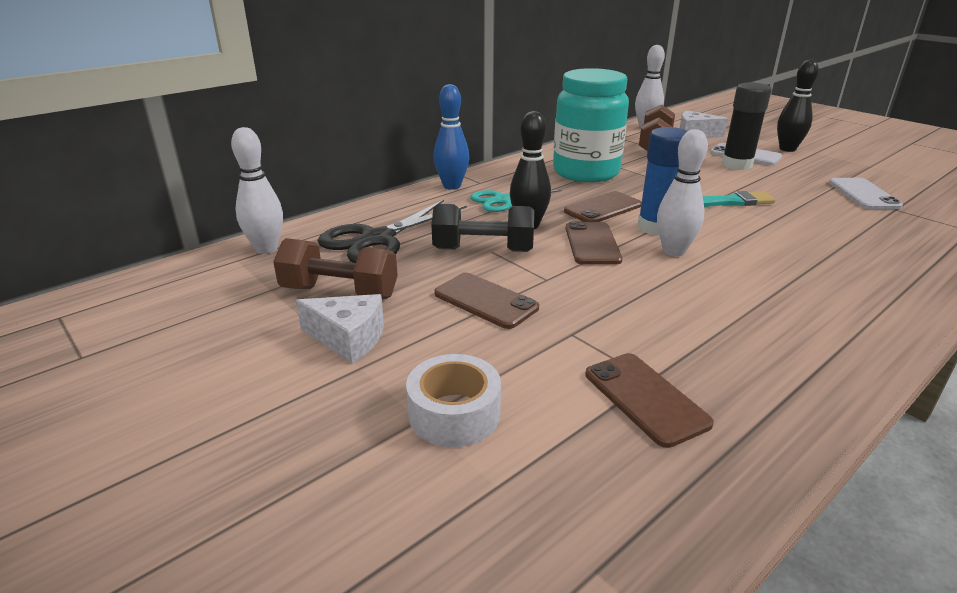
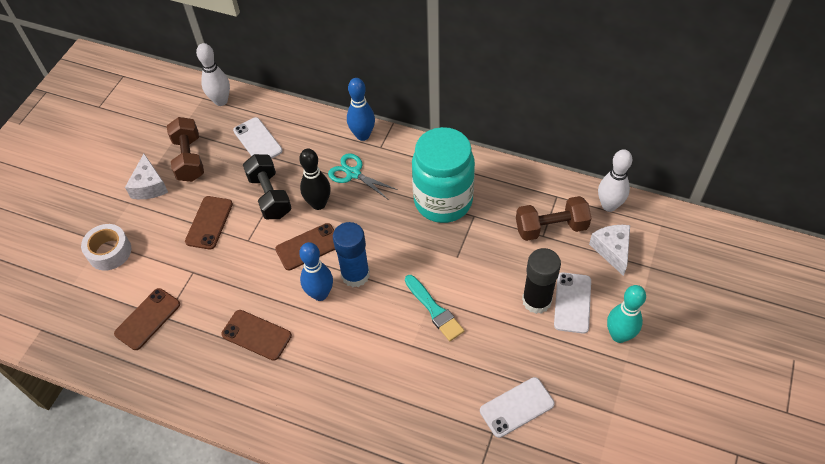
camera: 65 degrees right, 25 degrees up
black scissors [318,200,467,263] -> white phone [233,117,283,159]
brown phone [564,191,642,222] -> brown phone moved to [221,310,292,361]
white bowling pin [657,129,708,257] -> blue bowling pin [299,242,333,301]
black bowling pin [777,59,819,152] -> turquoise bowling pin [607,285,646,343]

